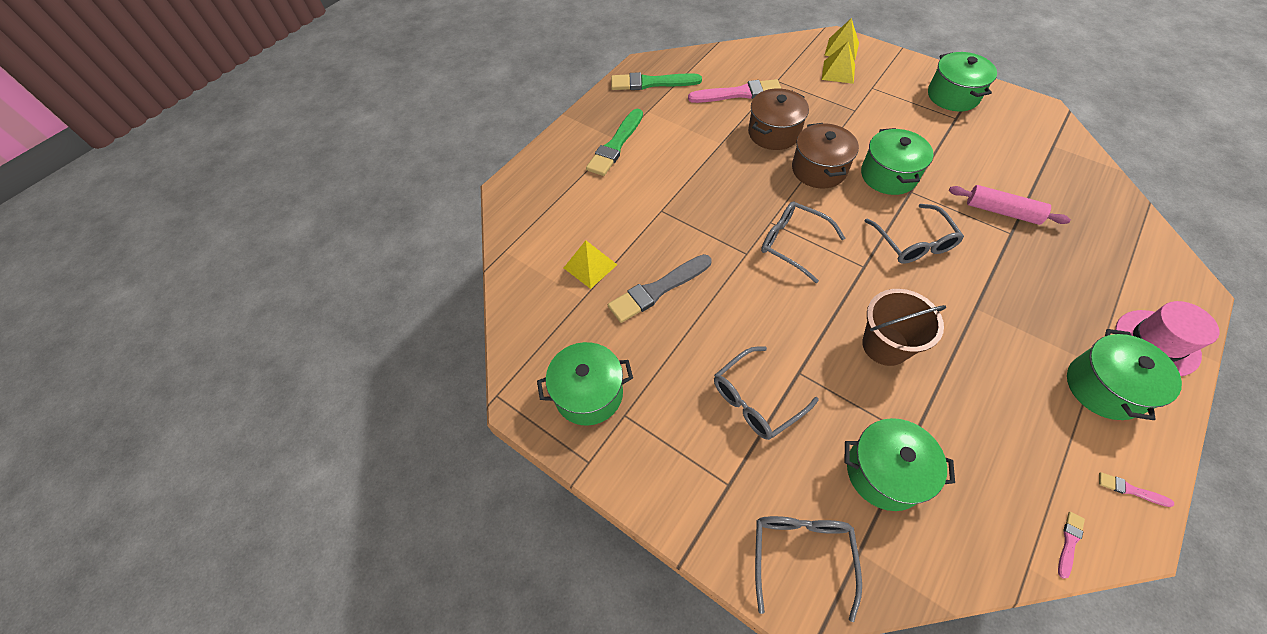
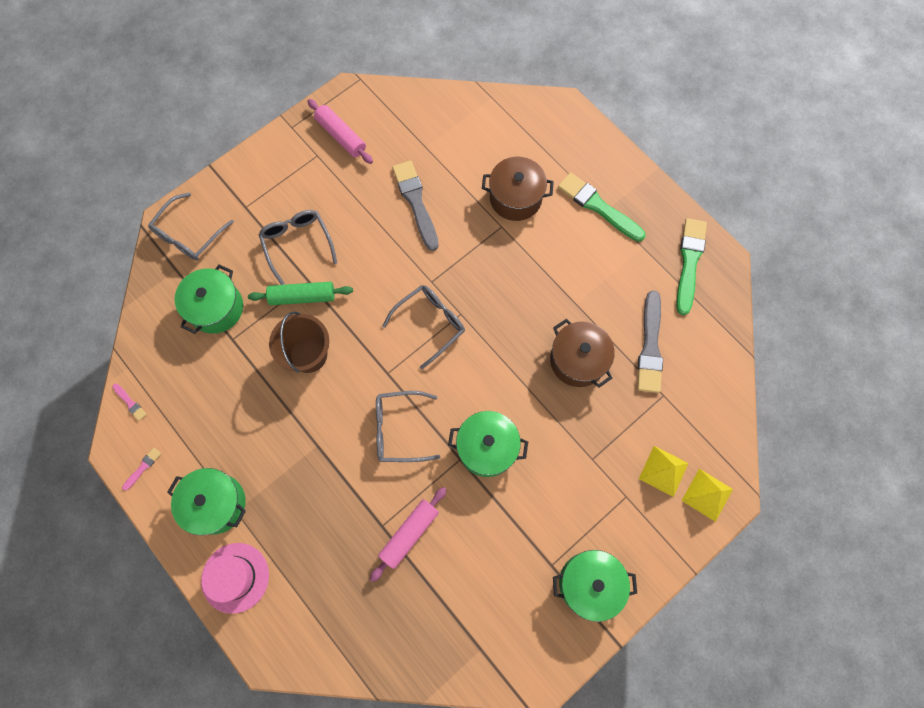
camera: 100 degrees right, 15 degrees up
green pot [537,342,633,426] -> pink rolling pin [307,99,373,164]
yellow pyramid [564,240,617,289] -> none
pink brush [688,79,781,103] -> grey brush [637,290,663,393]
grey glasses [755,516,862,622] -> grey glasses turned 105 degrees clockwise [148,192,234,260]
brown pot [792,123,859,189] -> brown pot moved to [482,157,554,221]
none -> green rolling pin [248,282,353,305]

